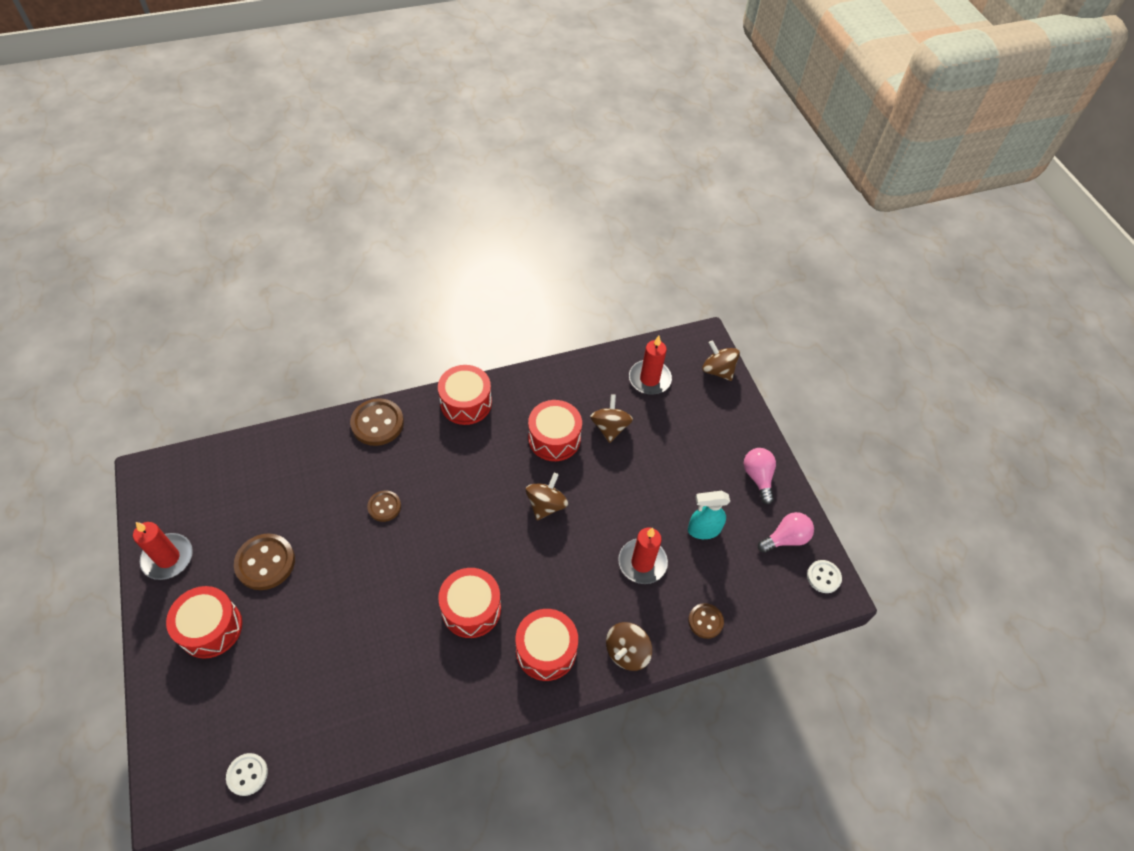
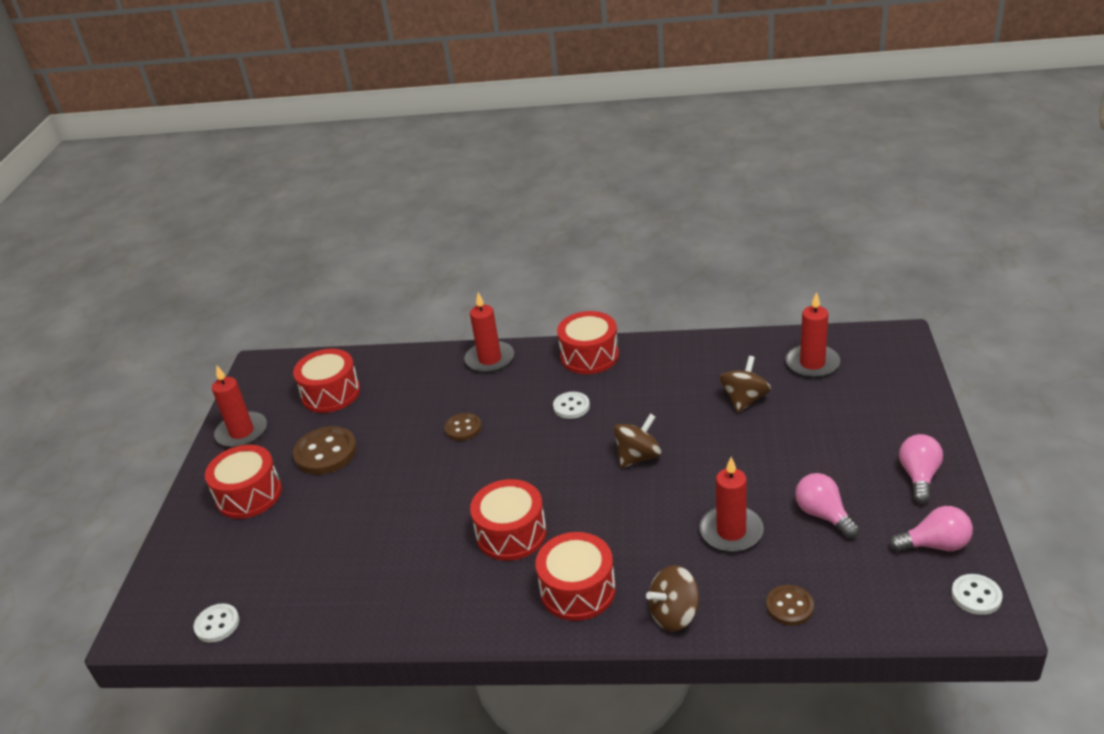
camera: 30 degrees right, 20 degrees down
brown button [350,398,404,446] -> red candle [465,293,514,373]
red drum [528,400,582,461] -> red drum moved to [293,349,360,413]
turquoise spray bottle [688,491,730,539] -> pink light bulb [795,473,859,538]
brown spinning top [702,340,740,381] -> none
none -> white button [553,392,590,419]

